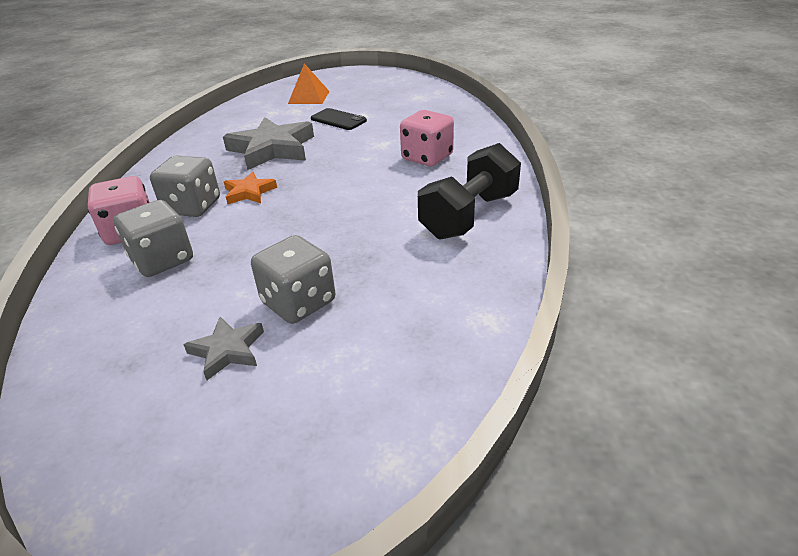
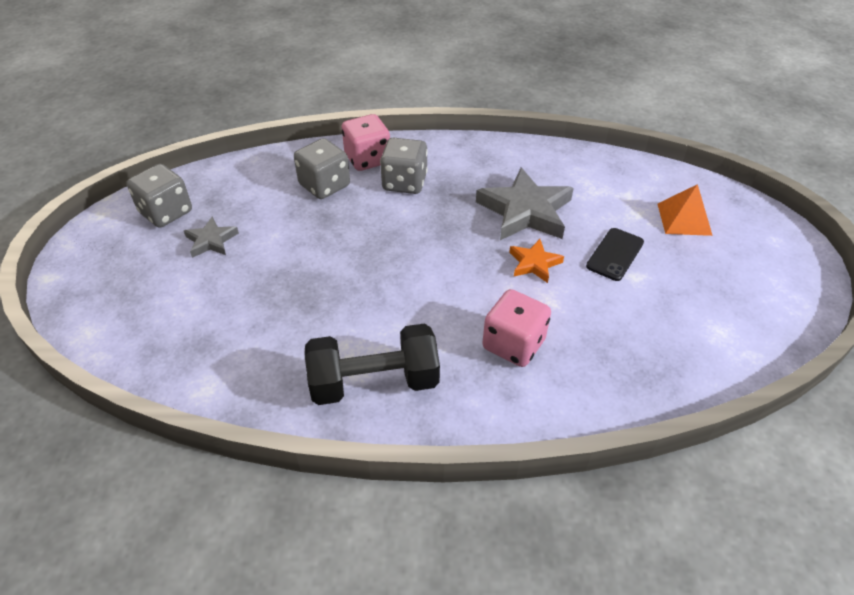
camera: 85 degrees right, 10 degrees up
orange star [224,172,277,204] -> orange star moved to [509,239,564,283]
grey dice [251,235,335,324] -> grey dice moved to [126,164,192,228]
black dumbbell [418,143,521,240] -> black dumbbell turned 45 degrees counterclockwise [305,323,440,405]

